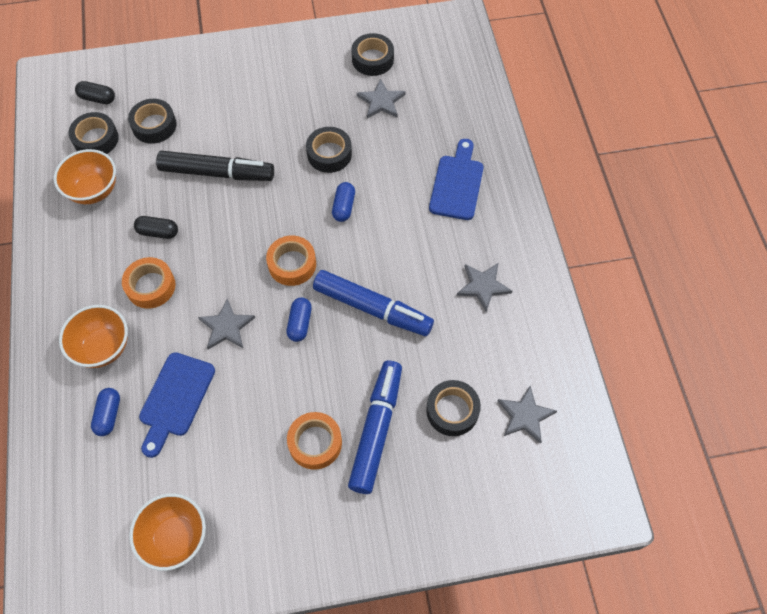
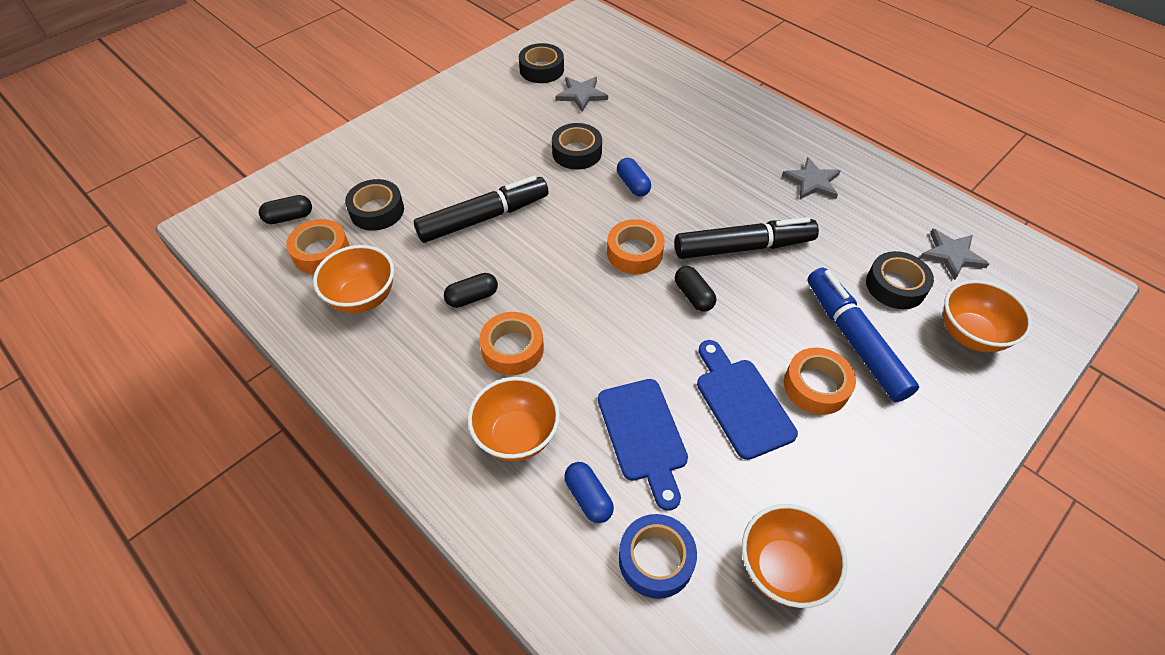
camera: 35 degrees left, 10 degrees down
black tape [69,112,119,154] -> orange tape [286,219,350,274]
grey star [198,299,255,349] -> none
blue capsule [286,297,312,342] -> black capsule [675,266,716,312]
blue marker [313,270,434,336] -> black marker [675,217,819,259]
blue cutting board [429,139,484,220] -> blue cutting board moved to [697,340,798,460]
none -> blue tape [619,514,697,599]
none -> orange bowl [943,280,1032,352]

